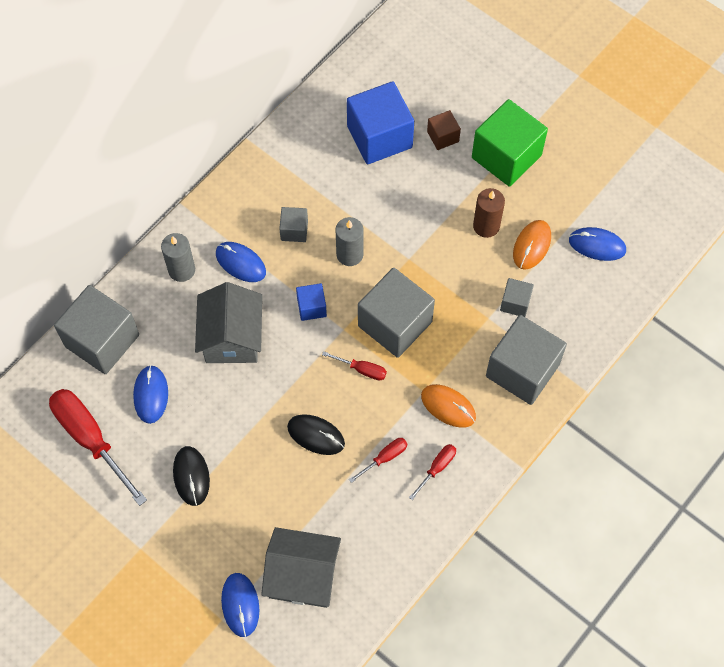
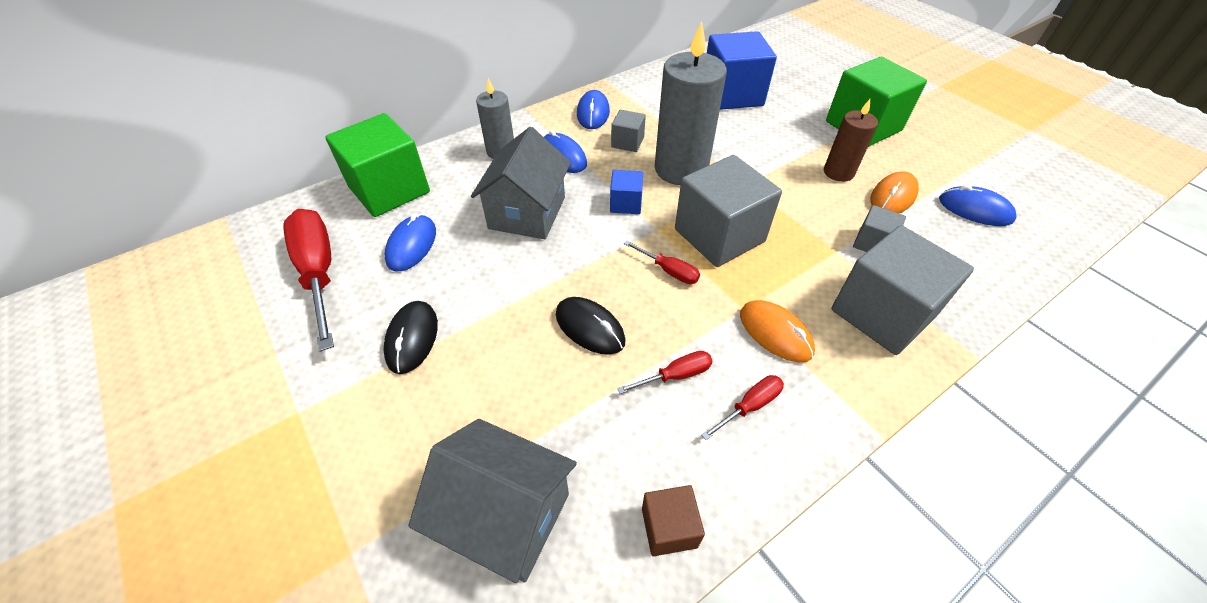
camera: 15 degrees right, 15 degrees down
grey cube [54,285,139,374] -> green cube [325,113,430,217]
blue mouse [221,573,259,637] -> blue mouse moved to [577,90,610,129]
grey candle [335,217,364,266] -> grey candle [655,22,727,185], size x1.78
brown cube [427,110,461,150] -> brown cube moved to [642,485,705,556]

